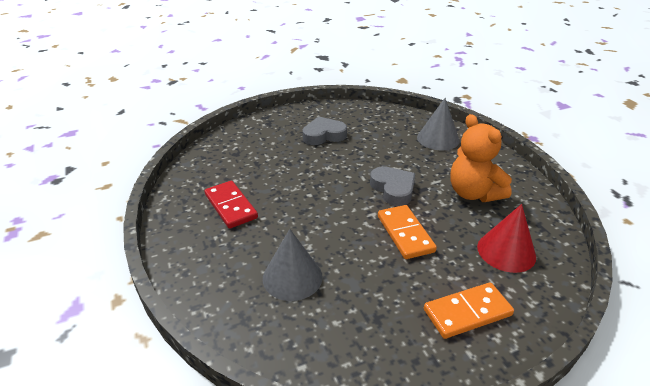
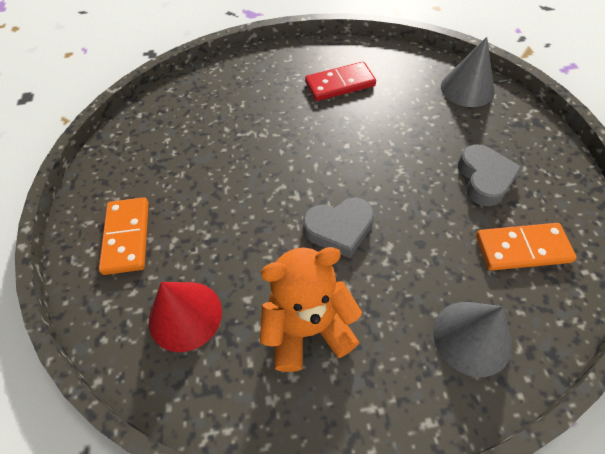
camera: 105 degrees right, 20 degrees up
grey cone [263,229,323,301] -> grey cone moved to [441,37,495,107]
orange domino [378,205,437,259] -> orange domino moved to [476,223,577,270]

